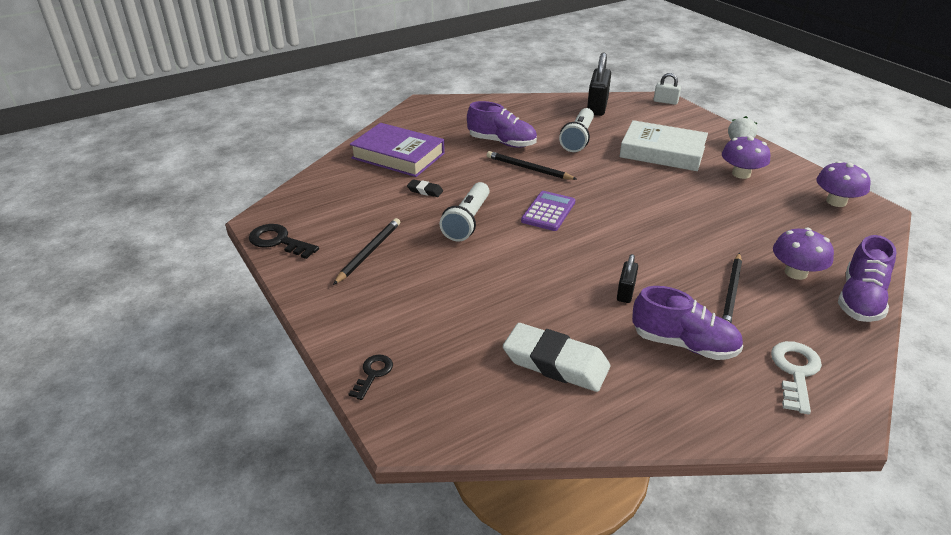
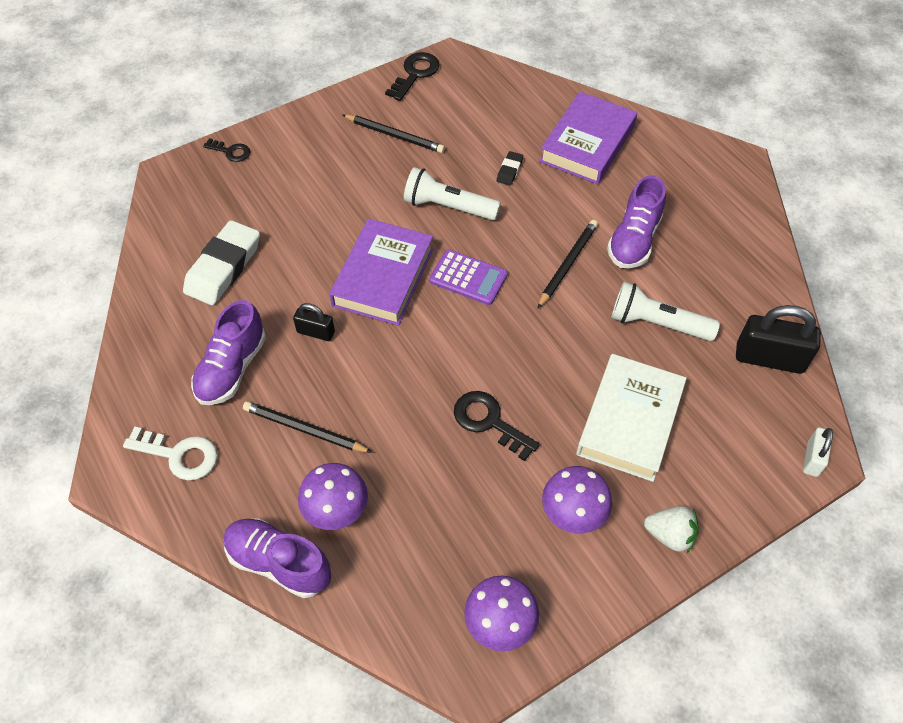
camera: 90 degrees right, 20 degrees up
none -> purple book [329,219,434,326]
none -> black key [454,391,540,461]

